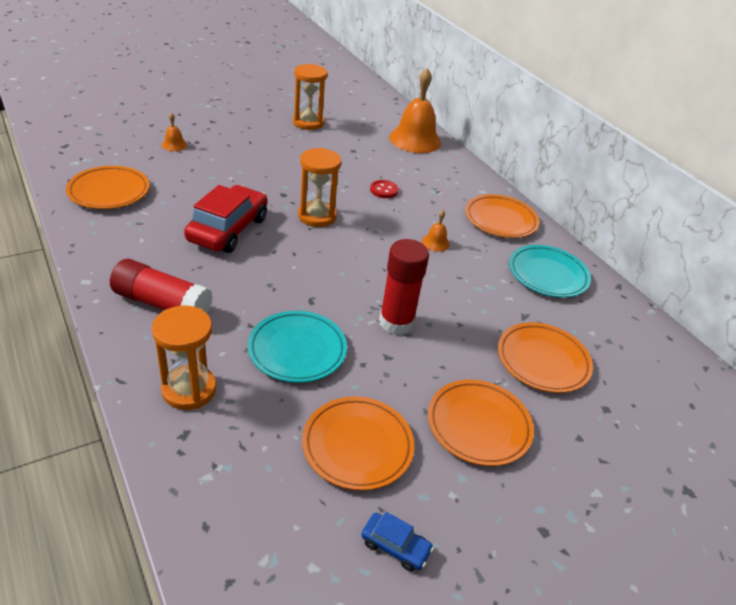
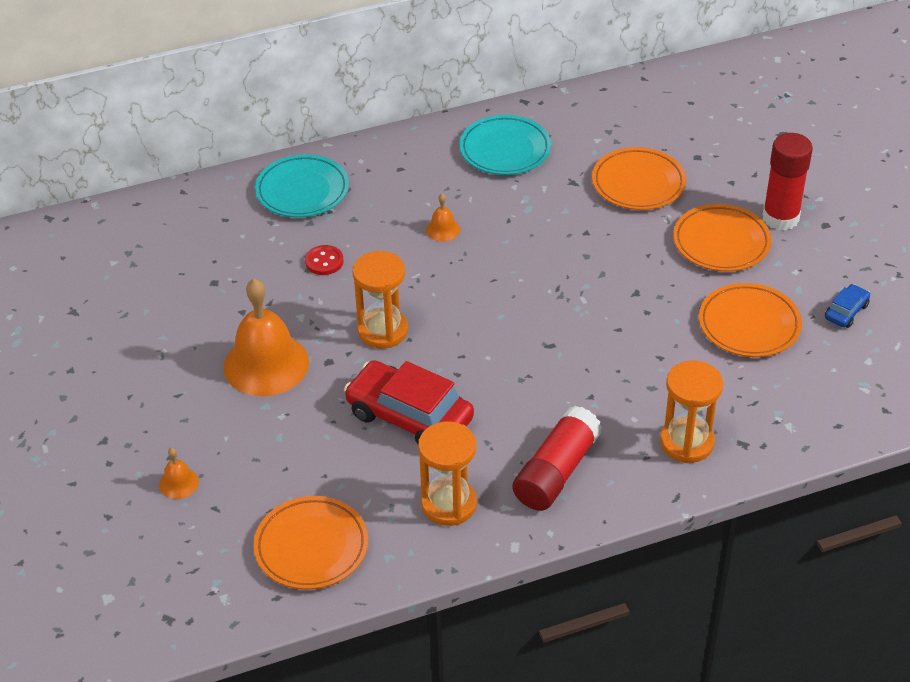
camera: 75 degrees left, 5 degrees up
turquoise plate [248,311,347,383] -> turquoise plate moved to [255,154,349,217]
orange hourglass [293,64,328,130] -> orange hourglass moved to [418,422,477,526]
red glue stick [379,239,429,335] -> red glue stick moved to [762,133,813,230]
orange bell [389,68,441,153] -> orange bell moved to [224,278,309,396]
orange plate [465,194,539,238] -> none

